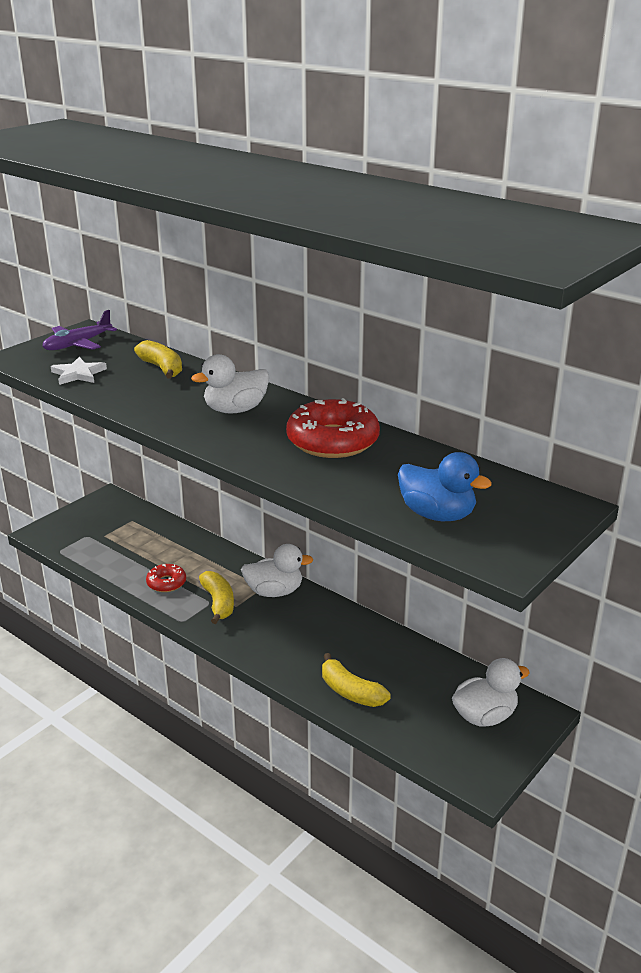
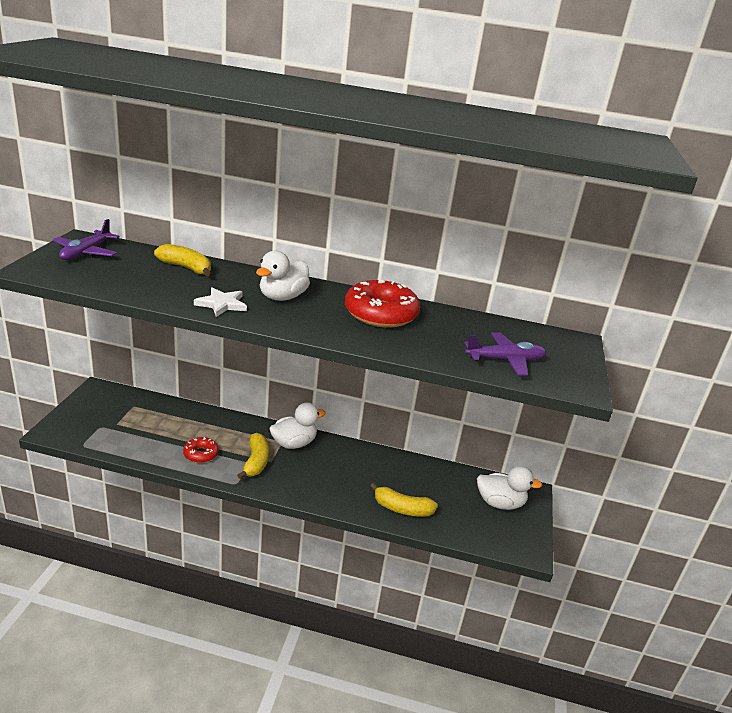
camera: 30 degrees left, 0 degrees up
white star [51,357,107,385] -> white star moved to [194,287,247,317]
yellow banana [199,571,234,624] -> yellow banana turned 45 degrees clockwise [237,433,269,479]
blue duck [398,452,492,521] -> purple plane [465,332,546,375]
white duck [452,658,530,727] -> white duck turned 60 degrees clockwise [477,466,542,510]

